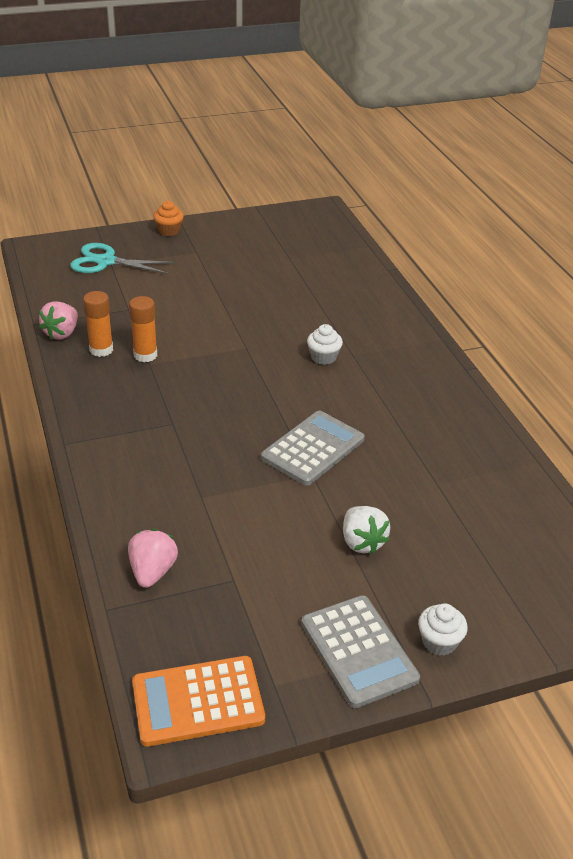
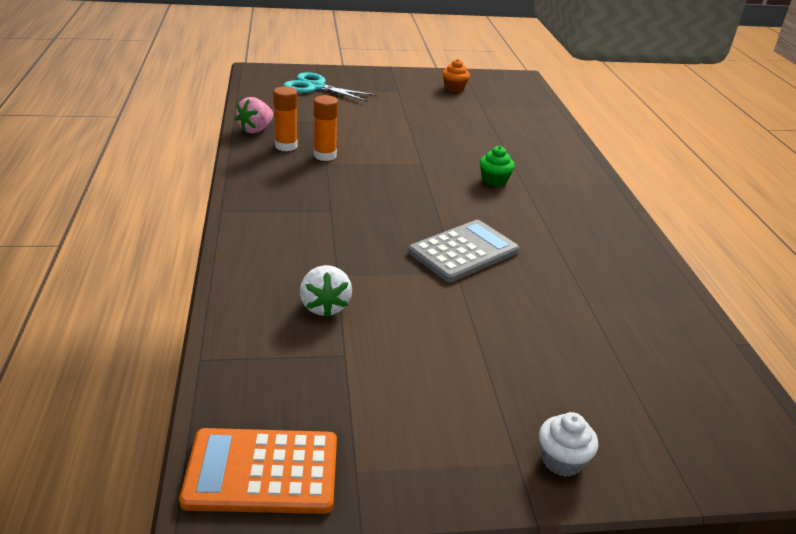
camera: 10 degrees right, 5 degrees down
pink strawberry [128,529,178,588] -> none
orange cupcake [153,201,184,236] -> orange cupcake moved to [442,59,470,92]
grey calculator [301,595,420,708] -> none
white cupcake [307,324,343,365] -> green cupcake [480,146,515,187]
white strawberry [343,506,390,554] -> white strawberry moved to [300,265,352,317]

